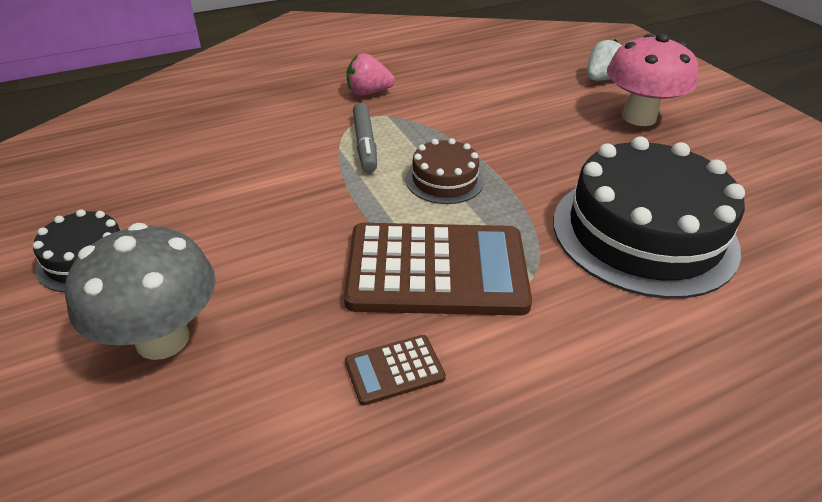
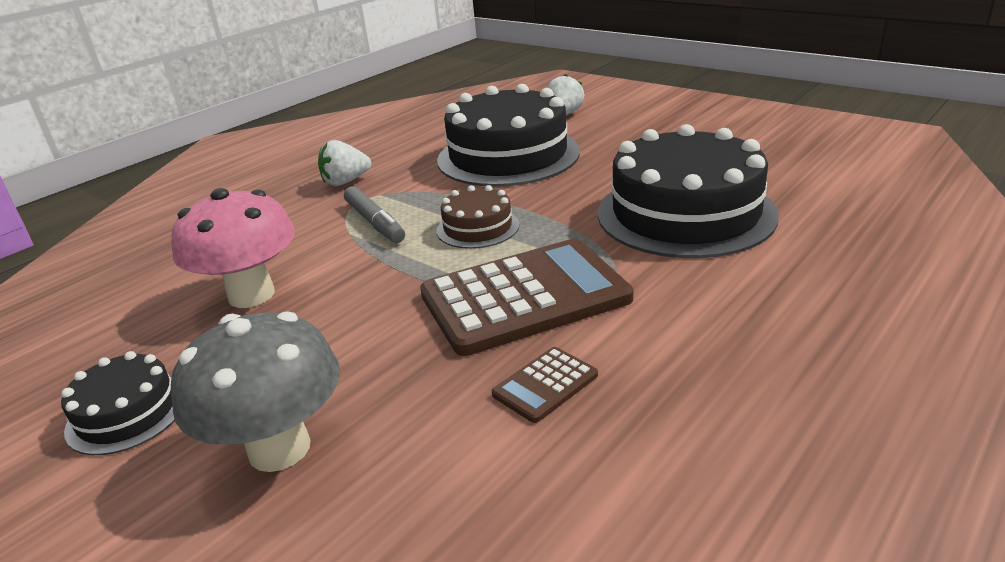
camera: 20 degrees left, 10 degrees down
pink strawberry [347,53,395,96] -> white strawberry [318,140,371,186]
pink mushroom [607,34,699,126] -> pink mushroom moved to [171,188,295,308]
none -> black cake [437,84,580,187]

